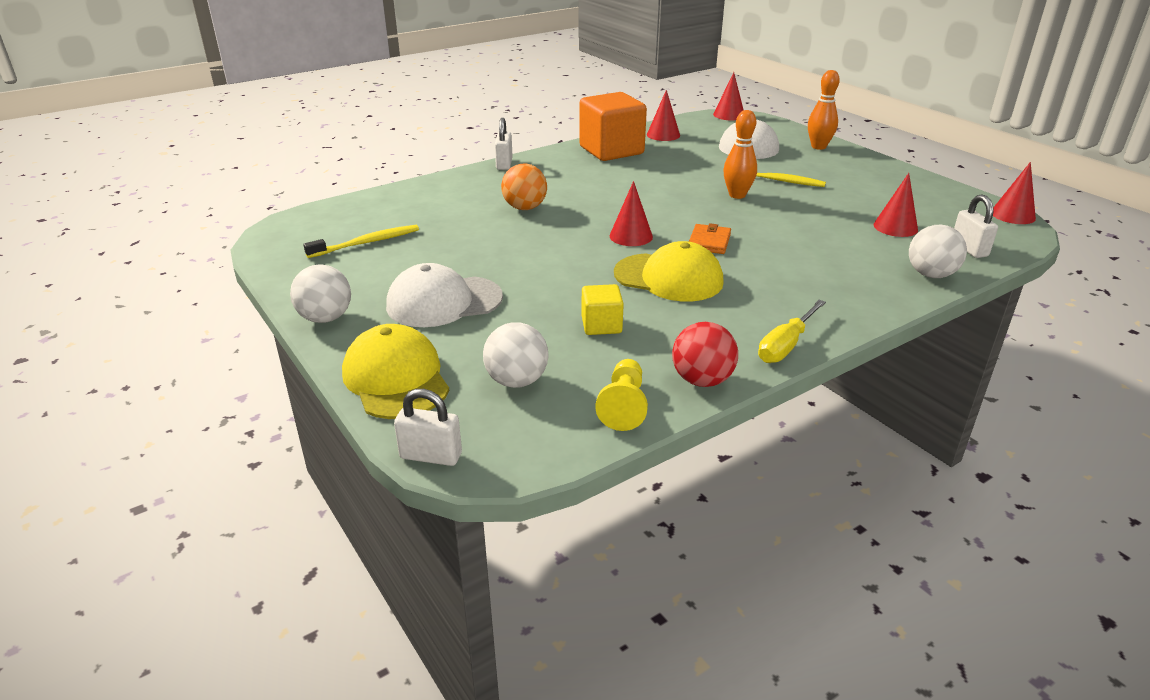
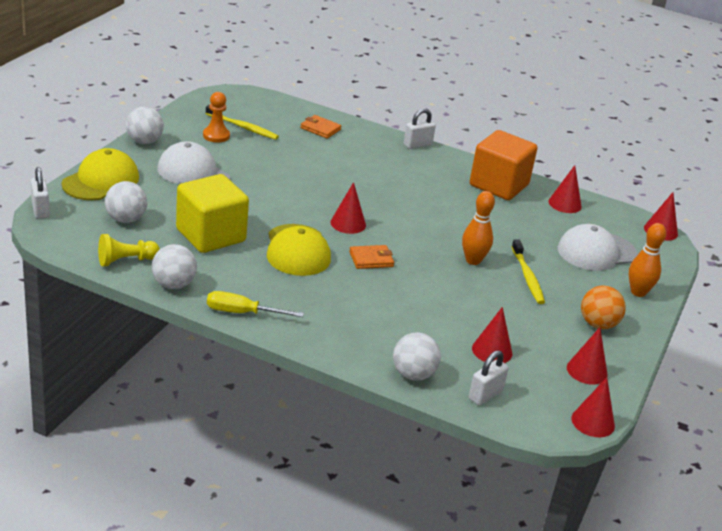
camera: 55 degrees right, 0 degrees up
orange ball [501,164,547,210] -> orange ball moved to [581,286,626,329]
yellow cube [582,284,624,335] -> yellow cube [176,174,249,253], size x2.01
red ball [672,322,738,387] -> white ball [152,244,197,289]
none -> orange pawn [203,92,230,143]
none -> orange wallet [300,115,341,139]
none -> red cone [567,327,608,385]

